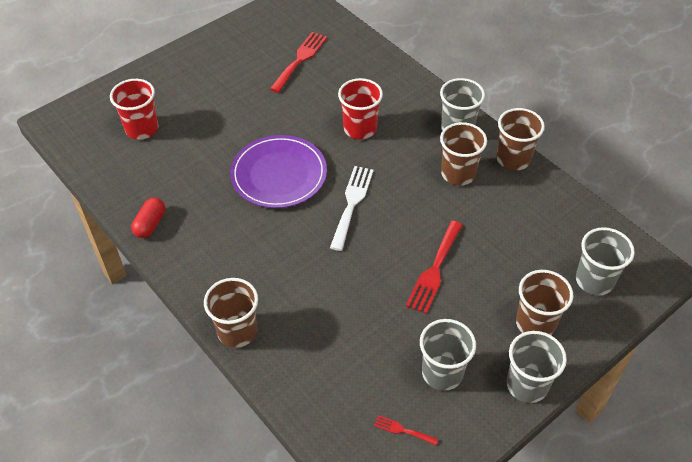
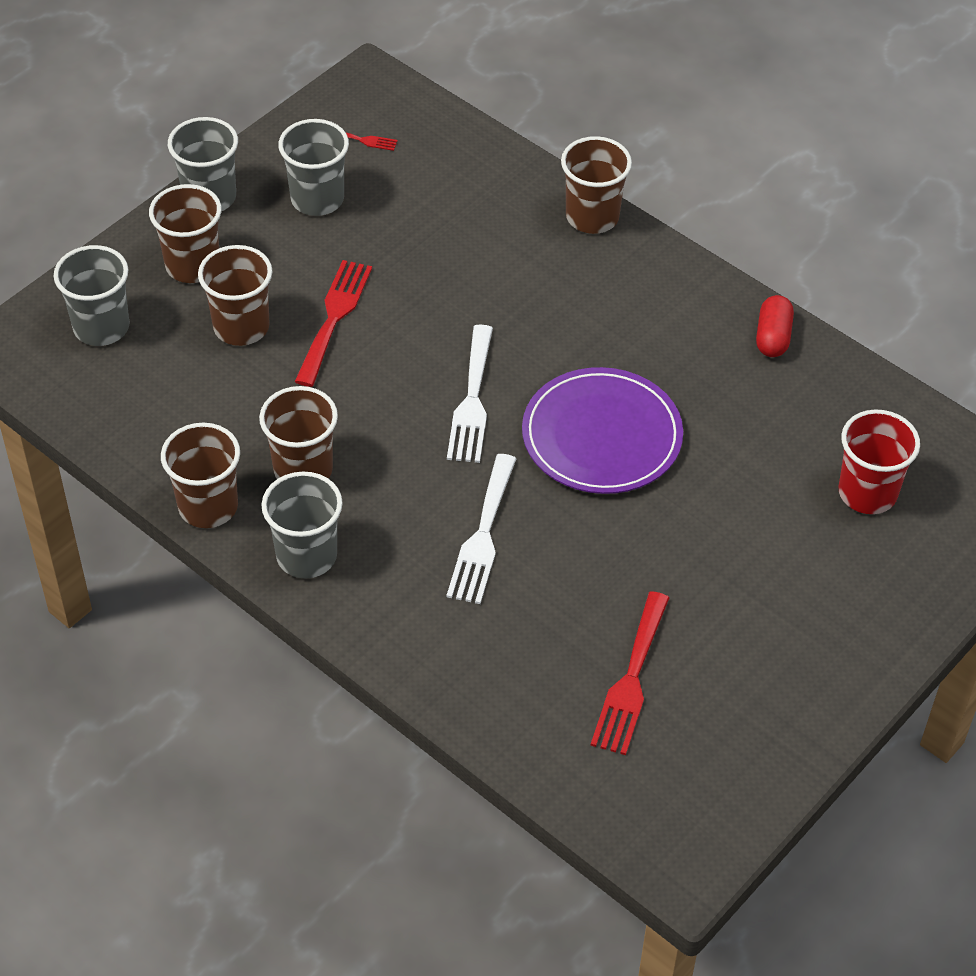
camera: 170 degrees right, 0 degrees up
red cup [338,78,383,139] -> white fork [446,454,516,604]
none -> brown cup [198,245,272,346]

